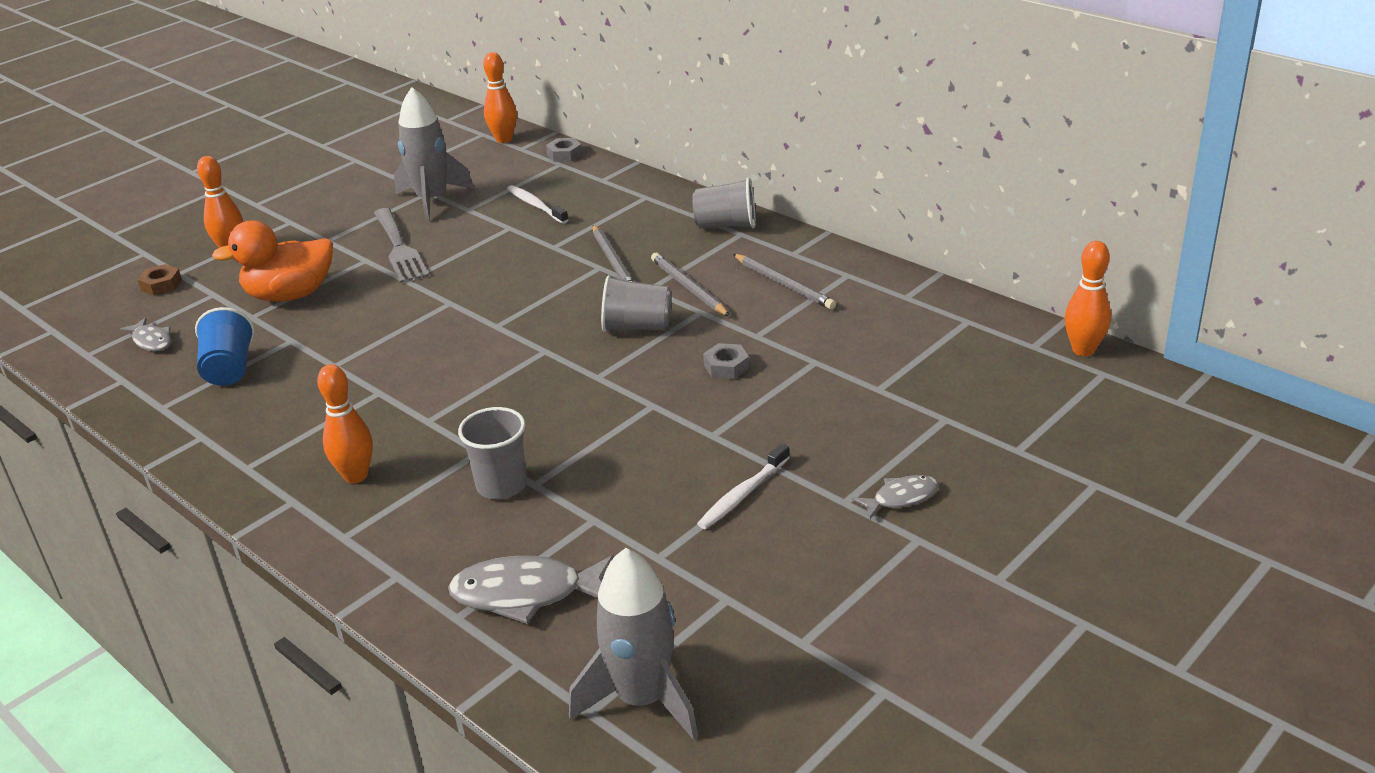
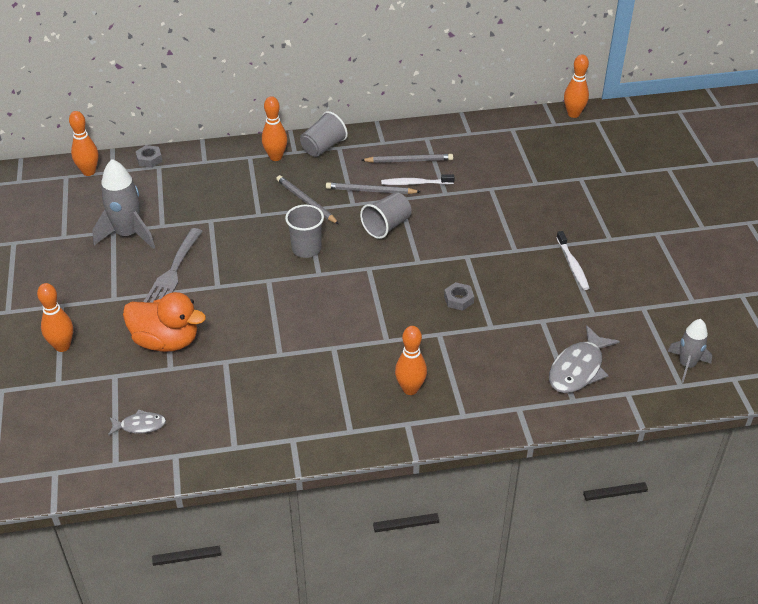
camera: 55 degrees left, 10 degrees up
brown nut [137,264,182,296] -> none
blue cup [195,307,255,386] -> none
orange duck [212,220,333,302] -> orange duck turned 90 degrees counterclockwise [123,292,206,352]
grey fork [374,208,429,283] -> grey fork turned 90 degrees clockwise [144,228,203,303]
grey cup [458,407,527,499] -> grey cup moved to [285,205,324,258]
white toothbrush [507,185,568,224] -> white toothbrush moved to [381,174,455,185]
grey rocket [569,548,698,740] -> grey rocket [667,319,712,383], size x0.63
grey pencil [593,225,634,282] -> grey pencil turned 150 degrees counterclockwise [276,175,339,224]
grey nut [703,343,749,379] -> grey nut moved to [444,282,474,311]
grey fish [852,475,938,519] -> none
none -> orange bowling pin [262,96,287,161]

